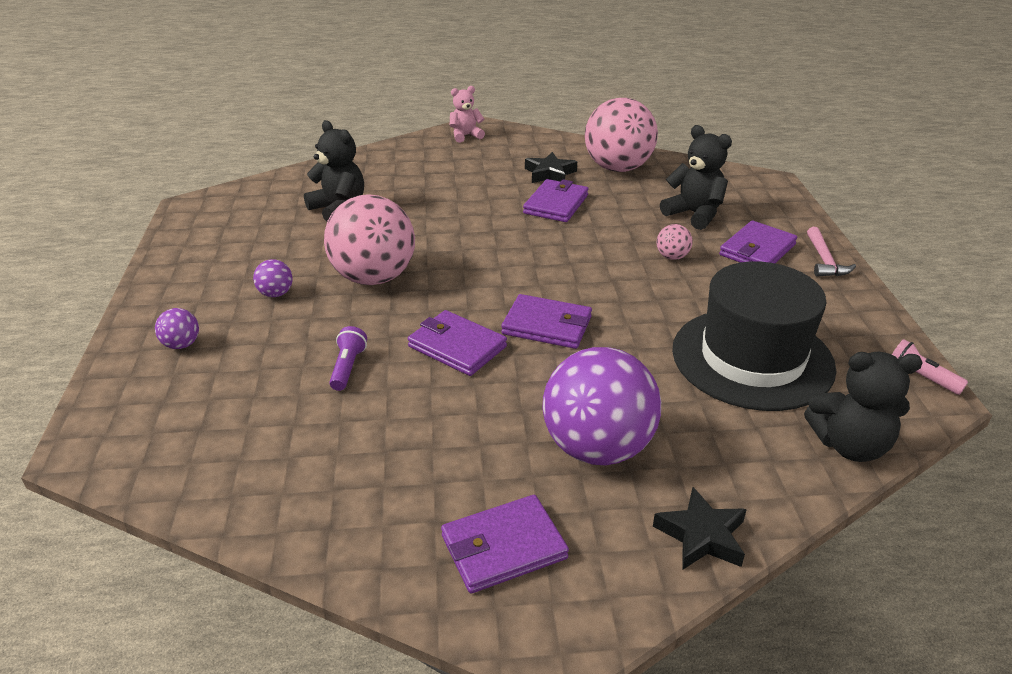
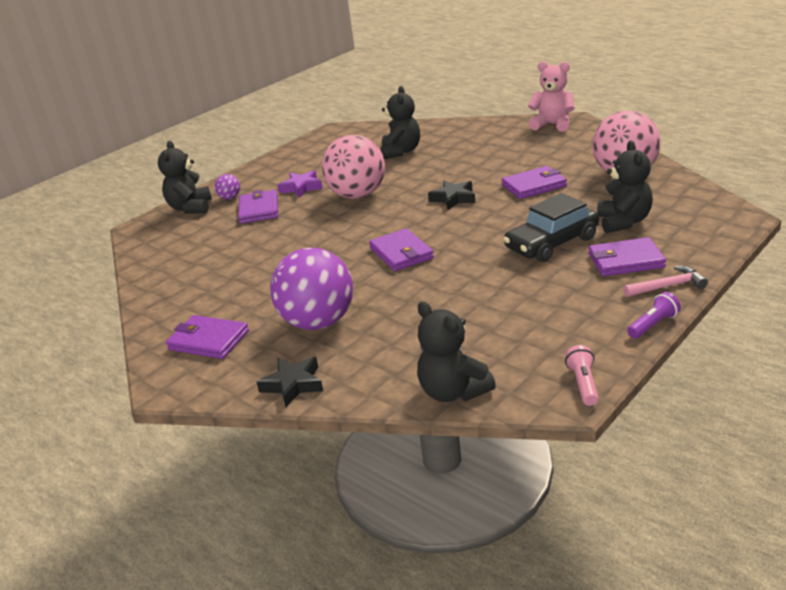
camera: 50 degrees right, 5 degrees down
purple ball [253,259,293,297] -> purple star [277,170,323,198]
purple flashlight [329,326,367,391] -> purple flashlight moved to [627,292,681,339]
purple wallet [408,310,507,376] -> purple wallet moved to [238,190,278,224]
pink teddy bear [450,86,485,143] -> pink teddy bear [528,61,575,132], size x1.51
black star [525,152,577,183] -> black star moved to [428,180,475,210]
pink ball [656,224,693,260] -> black car [503,193,599,262]
black hat [672,261,836,411] -> none
pink hammer [807,227,856,277] -> pink hammer turned 150 degrees counterclockwise [624,266,708,297]
none -> black teddy bear [158,141,212,214]

